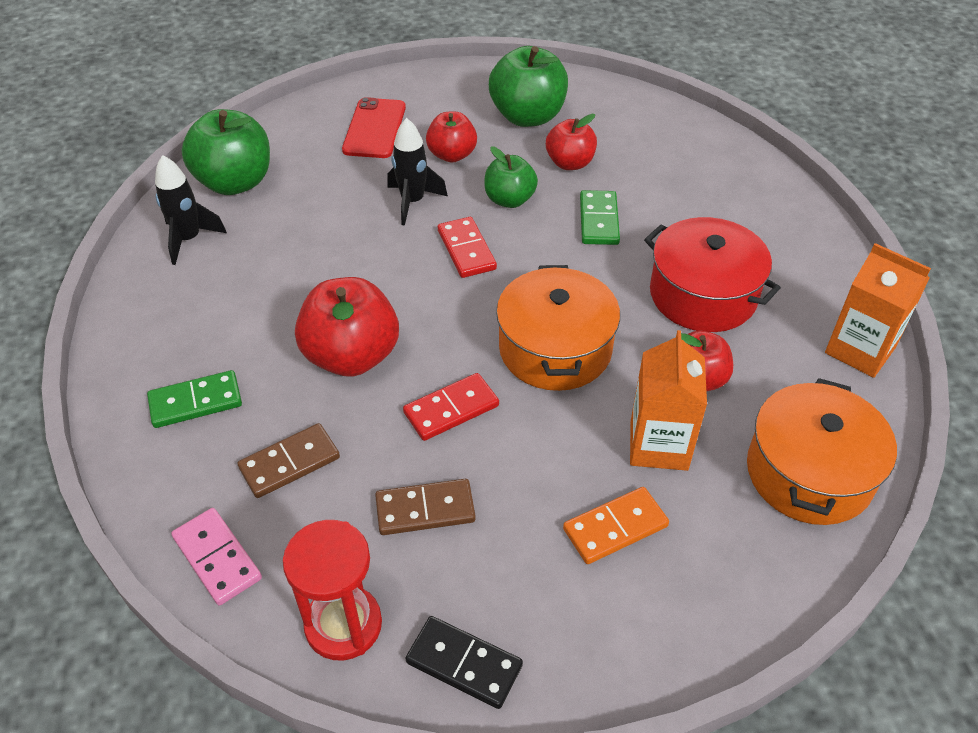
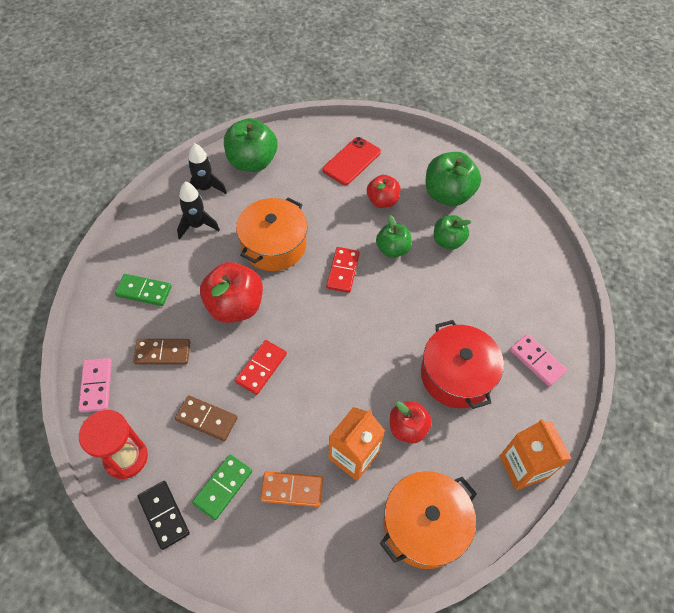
camera: 30 degrees right, 10 degrees up
black rocket [387,118,448,226] -> black rocket moved to [177,181,220,239]
red domino [403,373,499,441] -> red domino turned 60 degrees counterclockwise [235,340,287,395]
orange pot [496,265,620,391] -> orange pot moved to [236,197,308,271]
red apple [546,114,597,170] -> green apple [434,215,471,250]
green domino [580,190,620,245] -> green domino moved to [192,454,252,520]
none -> pink domino [510,334,567,387]

